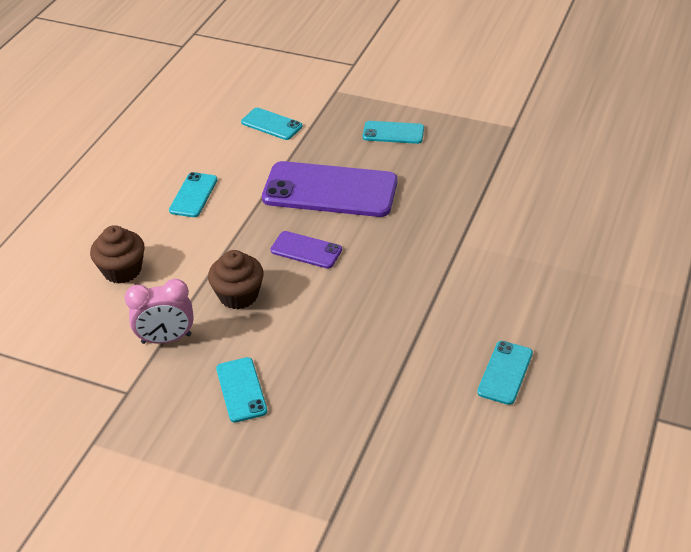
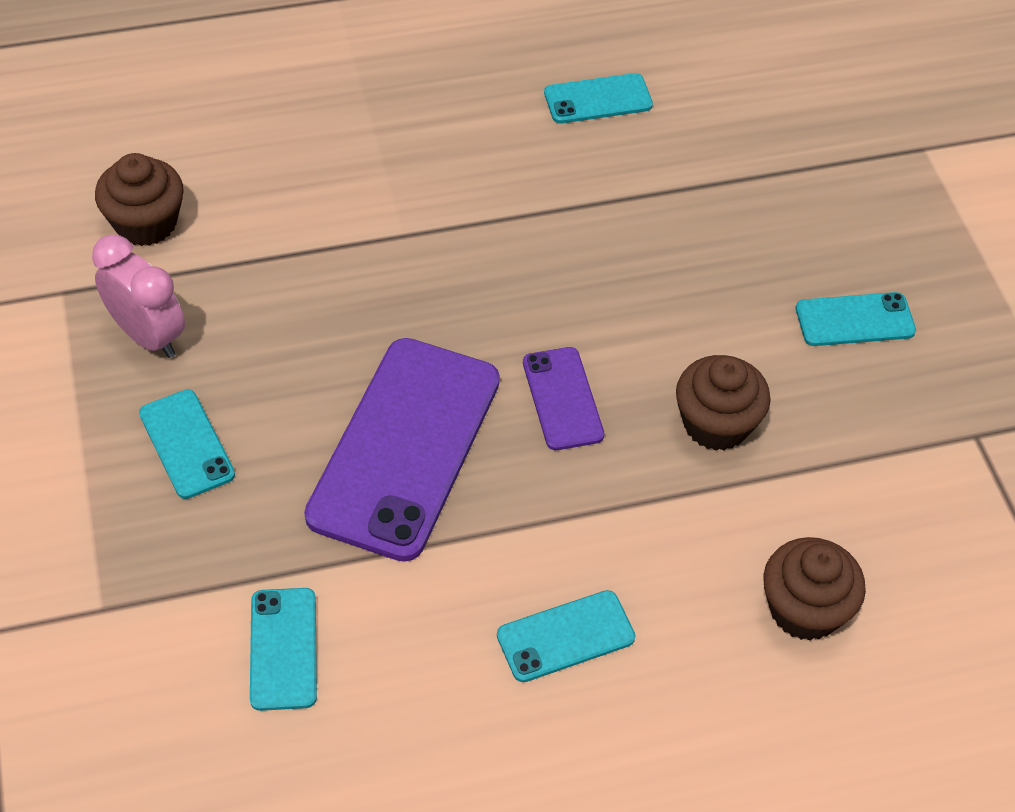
camera: 130 degrees left, 10 degrees up
pink clock [125,279,194,344] -> pink clock moved to [92,235,185,358]
turquoise phone [216,357,267,423] -> turquoise phone turned 45 degrees clockwise [796,292,916,346]
purple phone [262,161,397,217] -> purple phone turned 45 degrees clockwise [304,338,500,562]
none -> brown cupcake [95,153,184,246]

